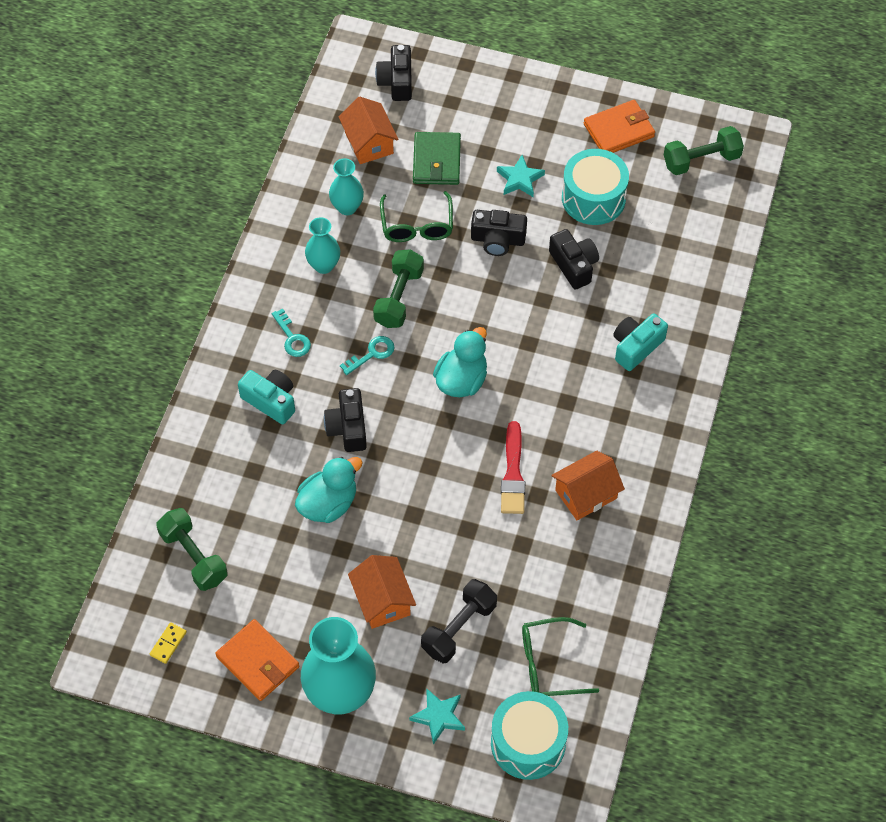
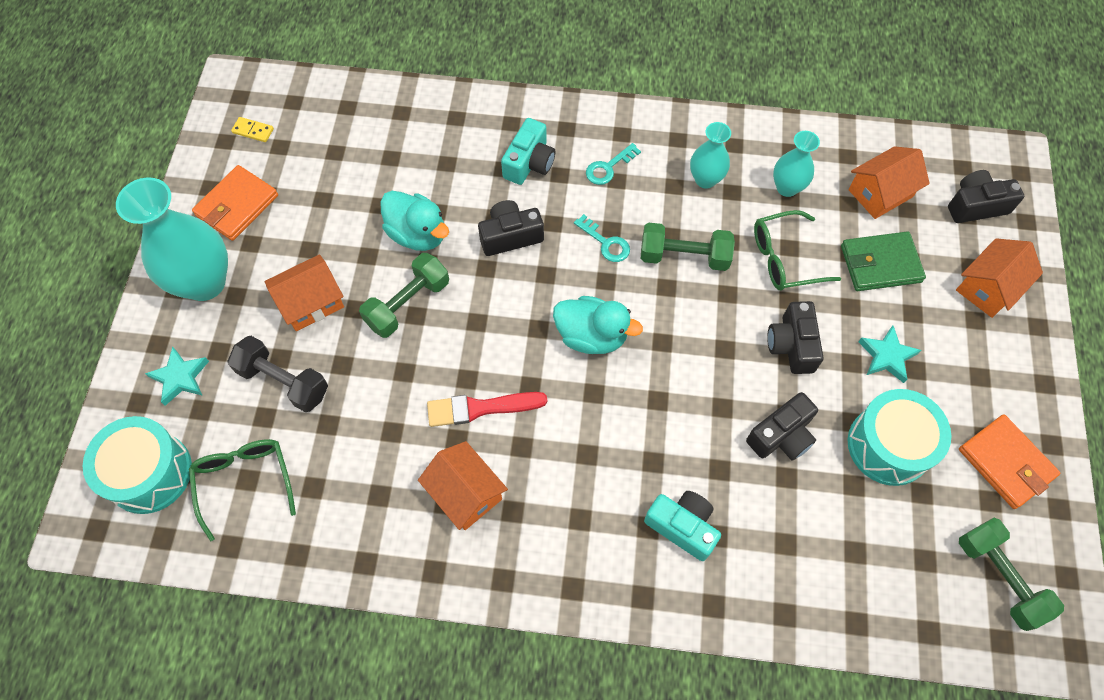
camera: 80 degrees right, 5 degrees up
green dumbbell [156,508,228,591] -> green dumbbell moved to [359,253,449,338]
none -> orange house [956,238,1043,318]

